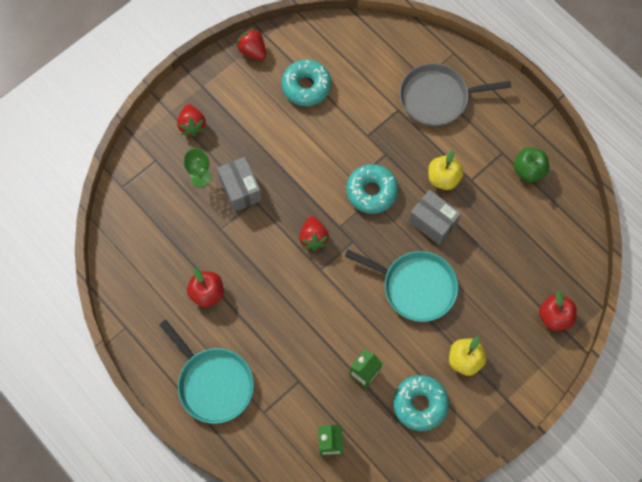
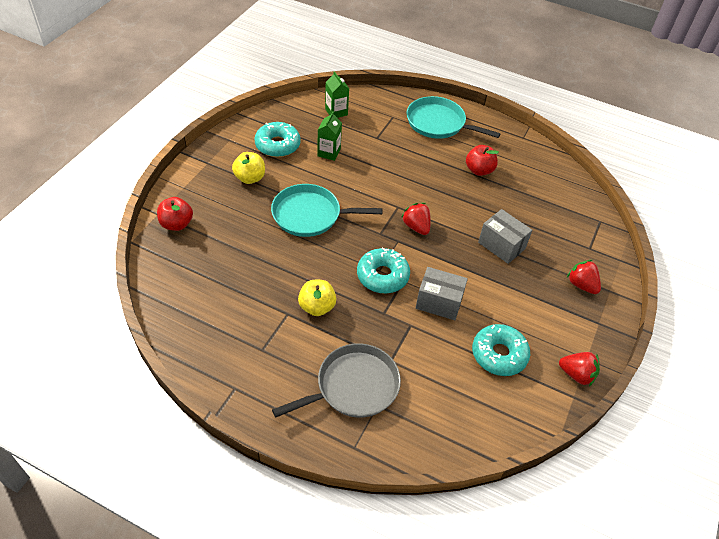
camera: 155 degrees right, 20 degrees down
green goblet [184,148,211,187] -> none
grey box [408,190,461,245] -> grey box moved to [416,267,468,320]
green apple [514,148,550,182] -> none

